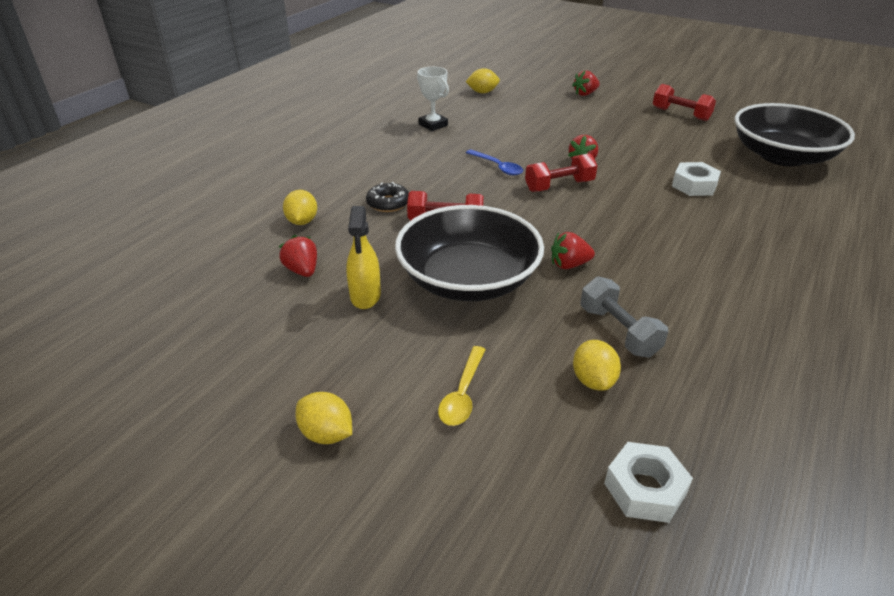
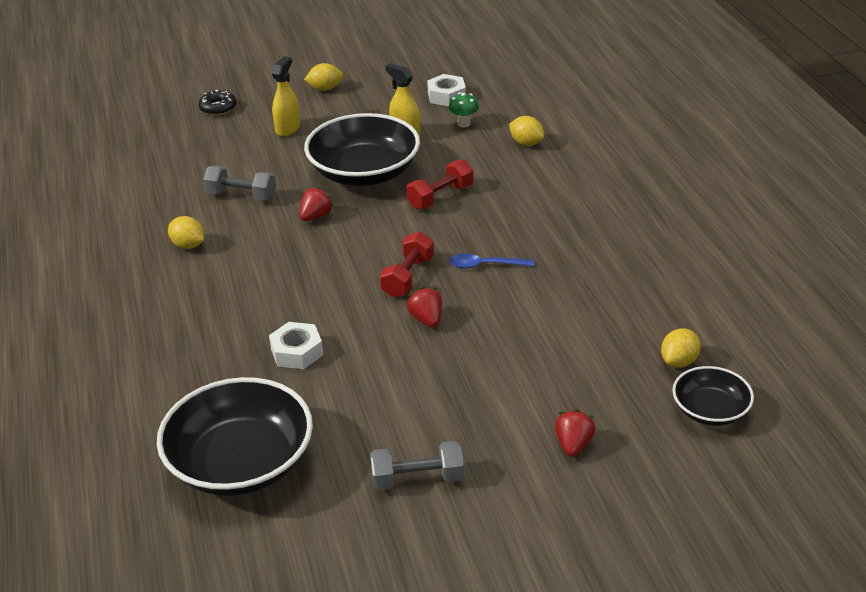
camera: 135 degrees right, 0 degrees up
red strawberry [279,235,317,277] -> green mushroom [449,92,479,128]
black donut [366,182,409,212] -> black donut moved to [198,90,237,115]
white trophy [417,67,449,131] -> none
yellow spoon [438,346,486,426] -> yellow spray bottle [272,56,300,136]
yellow lemon [573,340,621,390] -> yellow lemon moved to [168,216,204,249]
white nut [604,442,693,523] -> white nut moved to [427,74,466,106]
red dumbbell [653,84,716,121] -> grey dumbbell [370,441,464,490]
none -> black bowl [673,366,754,426]

